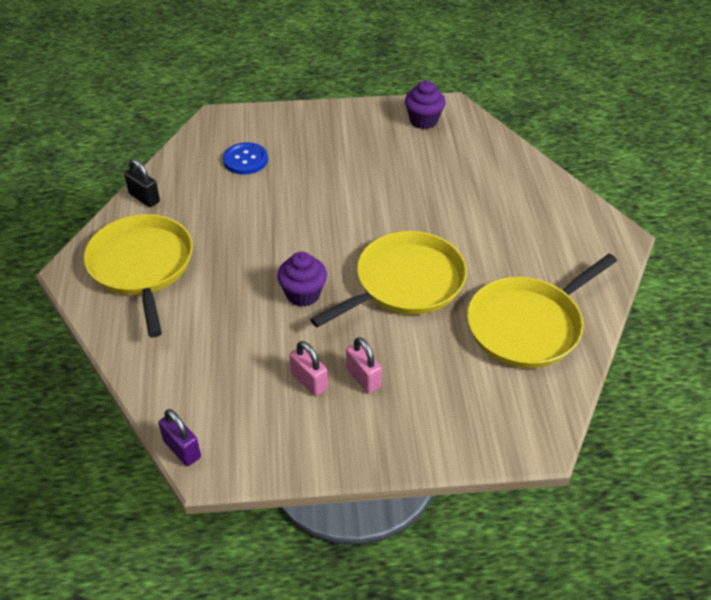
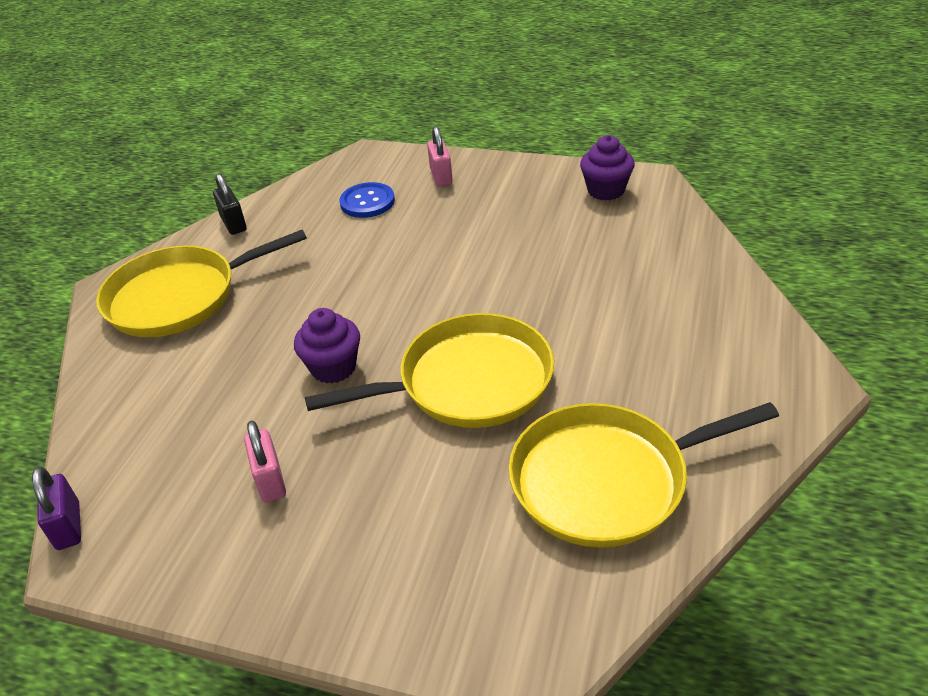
camera: 25 degrees right, 5 degrees down
yellow pan [84,214,193,337] -> yellow pan turned 120 degrees counterclockwise [96,230,307,337]
pink padlock [346,337,382,394] -> pink padlock moved to [427,126,453,186]

